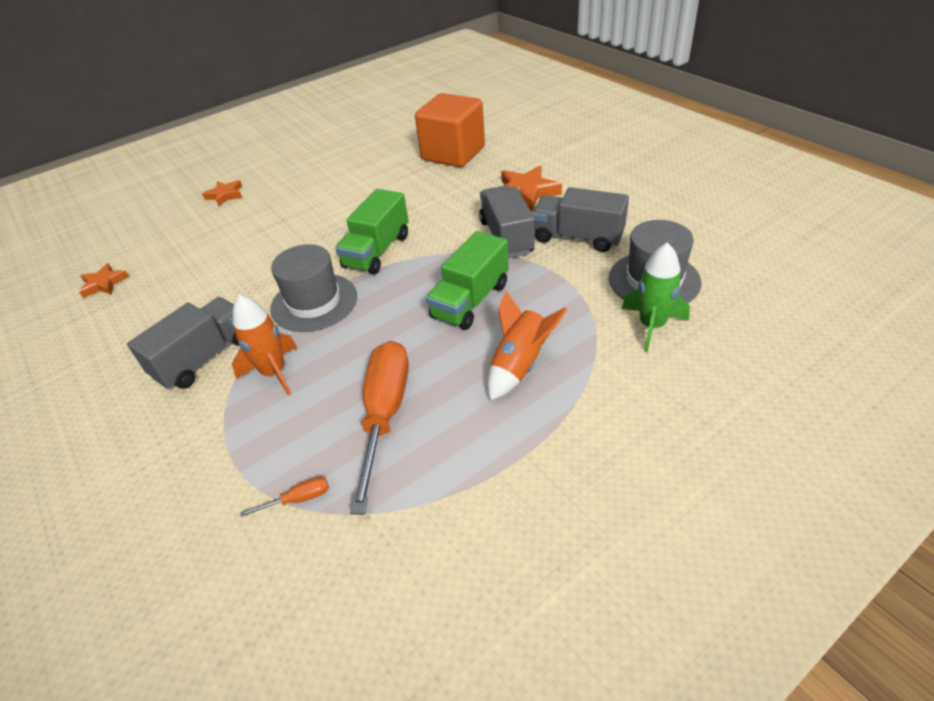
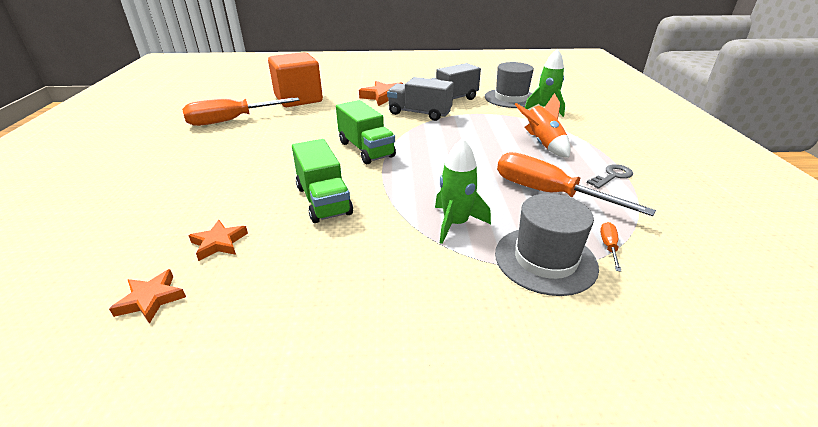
camera: 60 degrees left, 10 degrees down
grey truck [127,297,239,390] -> none
orange star [202,180,242,207] -> orange star moved to [188,220,248,261]
orange rocket [232,294,297,396] -> green rocket [435,138,491,244]
grey hat [270,244,357,332] -> grey hat moved to [495,194,599,296]
green truck [426,231,509,330] -> green truck moved to [292,139,353,223]
none -> orange screwdriver [182,97,300,126]
none -> grey key [587,164,633,189]

